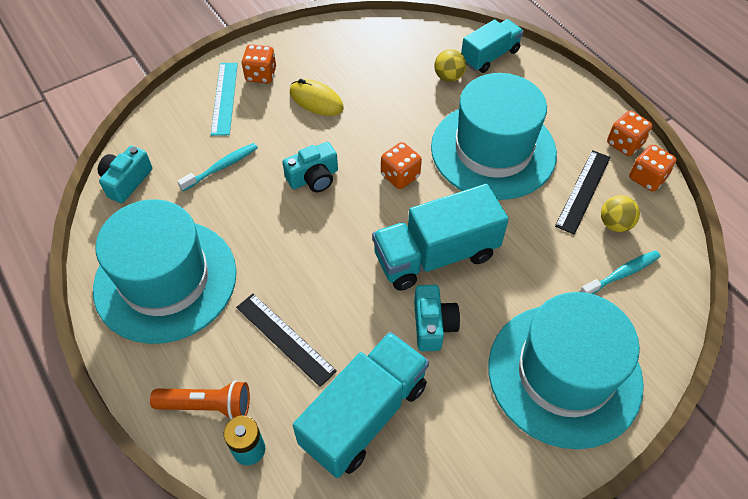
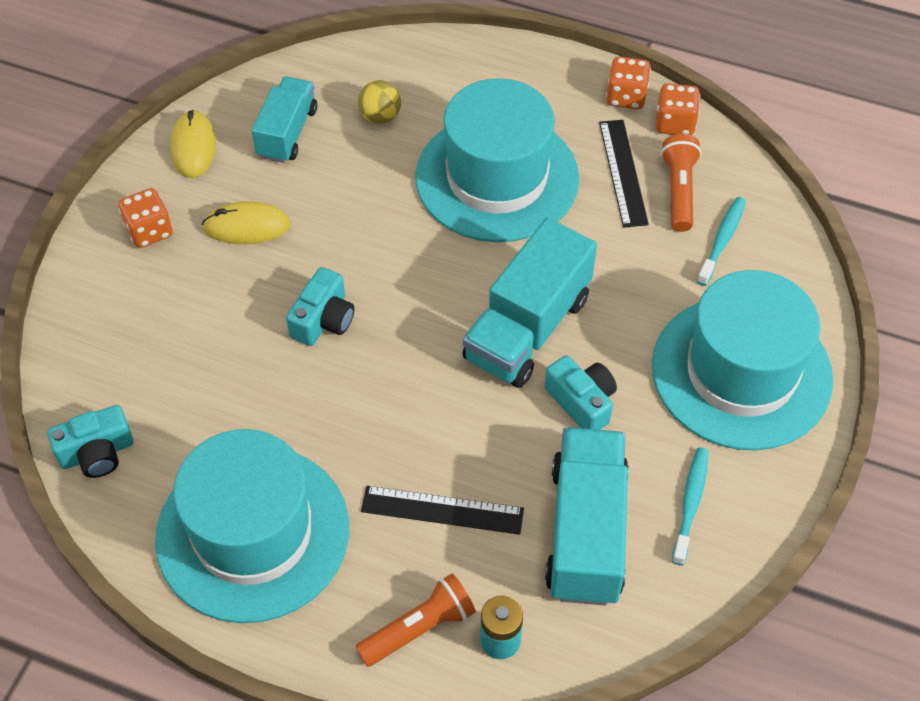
camera: 35 degrees left, 0 degrees up
turquoise camera [98,145,153,203] -> turquoise camera turned 105 degrees counterclockwise [47,405,133,478]
turquoise toothbrush [177,143,258,191] -> turquoise toothbrush moved to [672,447,709,565]
turquoise ruler [211,63,238,136] -> none
orange dice [381,142,422,189] -> none
turquoise truck [461,19,524,73] -> turquoise truck moved to [252,77,317,163]
yellow ball [601,195,640,232] -> orange flashlight [661,134,702,232]
none -> yellow mouse [171,110,216,178]

